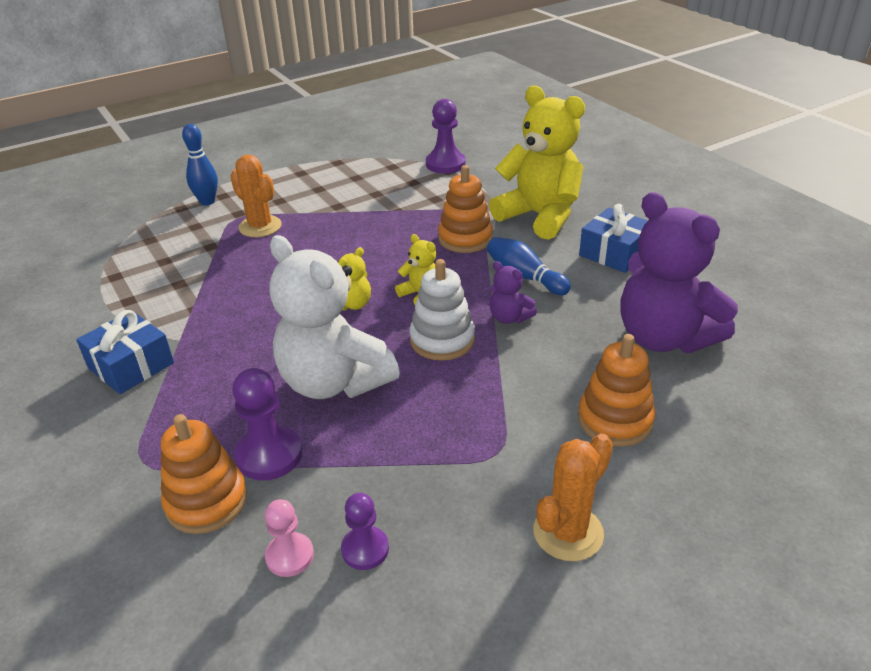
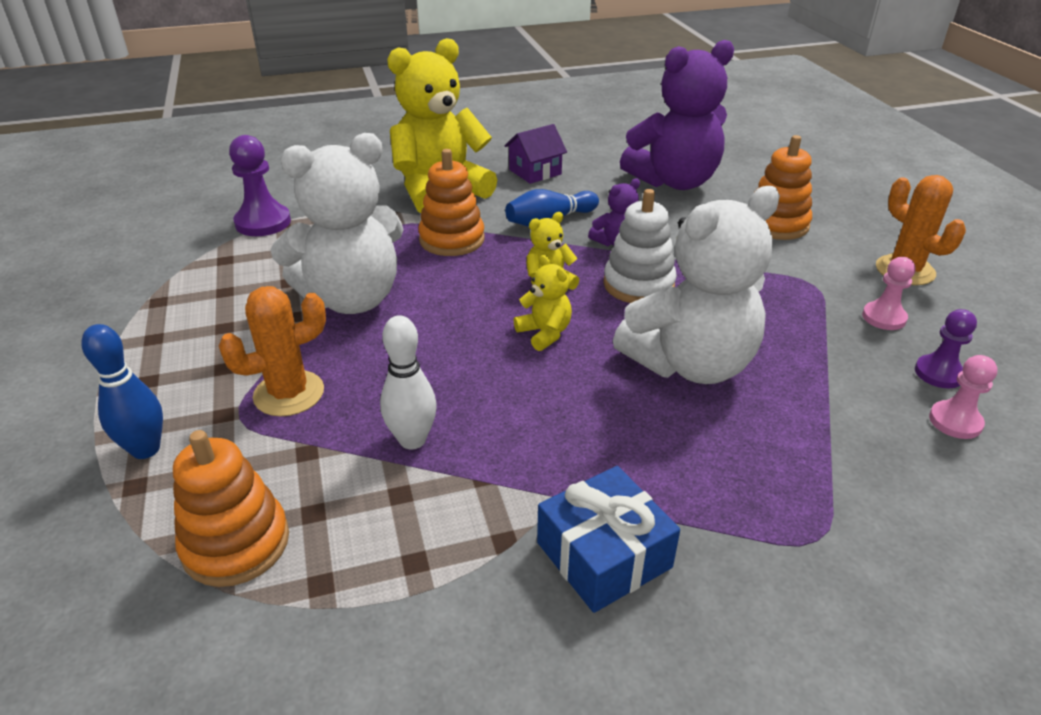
camera: 75 degrees left, 0 degrees up
orange stacking toy [161,414,247,534] -> orange stacking toy moved to [173,430,289,587]
purple pawn [232,368,302,481] -> none
blue gift [579,204,648,273] -> purple house [504,124,567,184]
none -> white teddy bear [270,133,403,314]
none -> white bowling pin [380,315,437,450]
none -> pink pawn [862,257,916,330]

